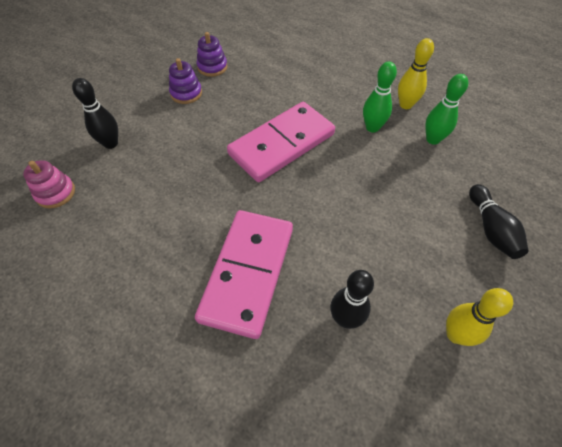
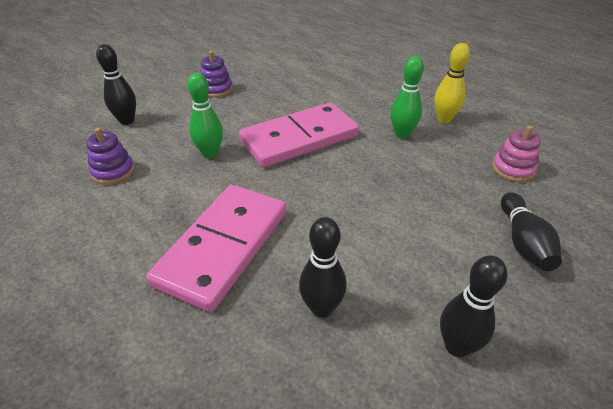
camera: 10 degrees right, 15 degrees down
pink stacking toy [23,160,75,209] -> pink stacking toy moved to [492,125,541,182]
purple stacking toy [197,32,227,77] -> purple stacking toy moved to [86,128,135,185]
green bowling pin [425,74,468,145] -> green bowling pin moved to [187,73,223,158]
yellow bowling pin [446,288,513,346] -> black bowling pin [440,255,507,357]

